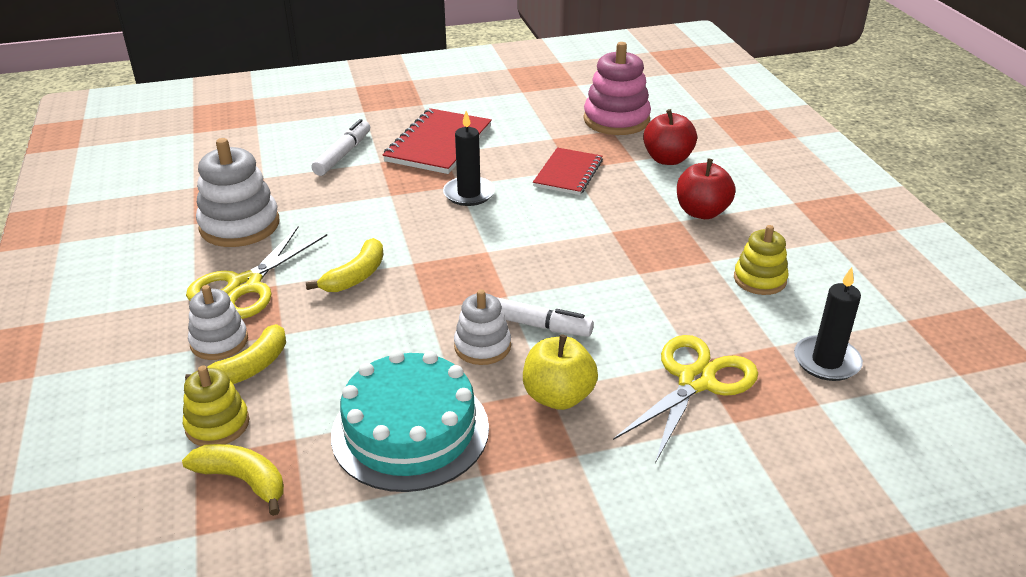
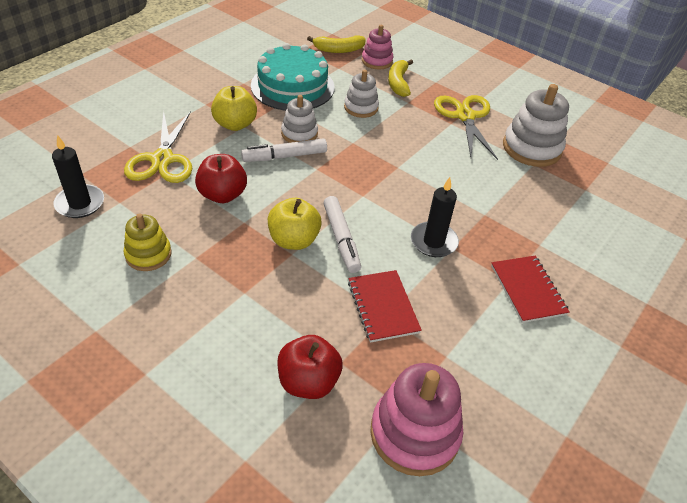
camera: 140 degrees right, 10 degrees up
yellow stacking toy [183,365,249,446] -> pink stacking toy [362,25,394,69]
white stacking toy [188,285,248,360] -> white stacking toy moved to [344,70,379,118]
yellow banana [306,238,384,292] -> none
white marker [311,119,370,176] -> white marker moved to [324,196,361,273]
red notebook [383,108,492,174] -> red notebook [491,256,570,323], size x0.66
red apple [677,159,736,219] -> red apple moved to [195,154,247,203]
none -> yellow apple [268,198,322,250]

